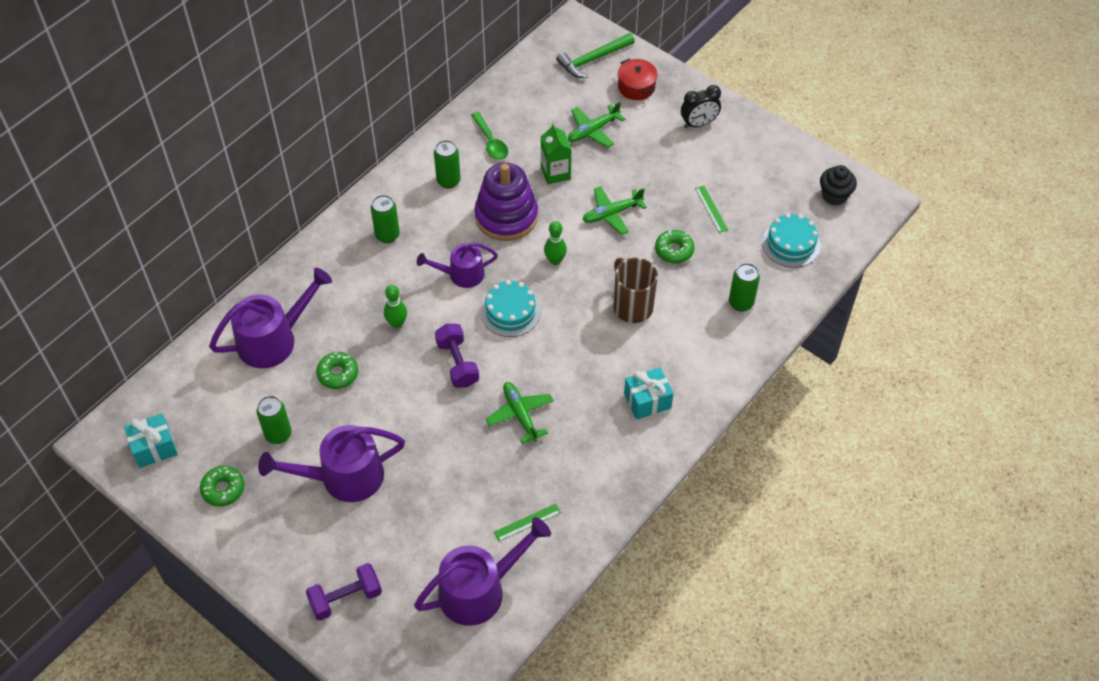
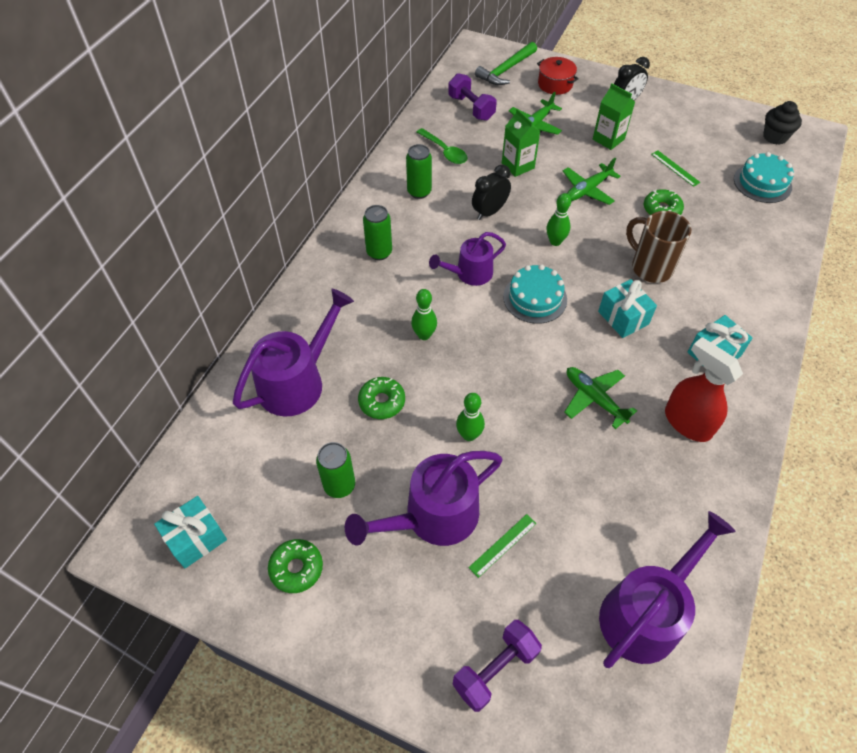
camera: 15 degrees left, 0 degrees up
purple dumbbell [435,324,479,388] -> purple dumbbell moved to [448,73,497,121]
purple stacking toy [474,163,538,241] -> black clock [472,165,511,220]
green ruler [494,503,561,541] -> green ruler moved to [468,514,537,578]
green can [729,263,760,312] -> none
none -> green bowling pin [456,393,485,441]
none -> green carton [593,83,635,150]
none -> turquoise gift [598,279,657,338]
none -> red spray bottle [665,337,743,442]

